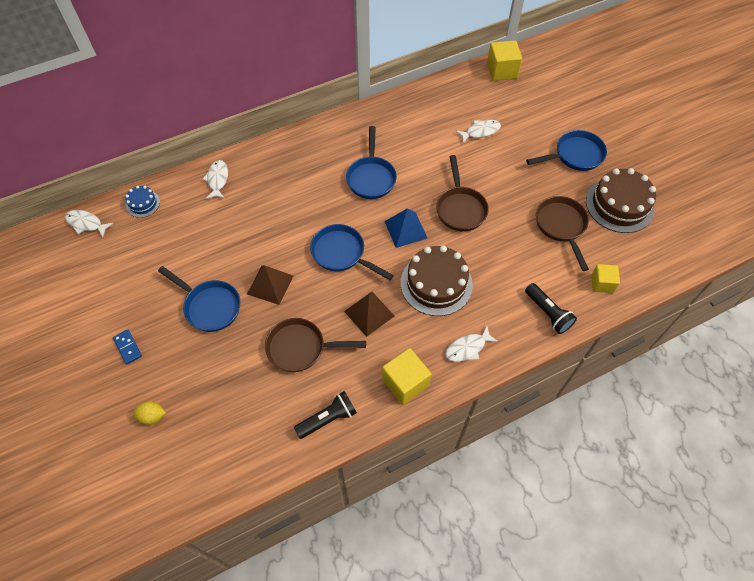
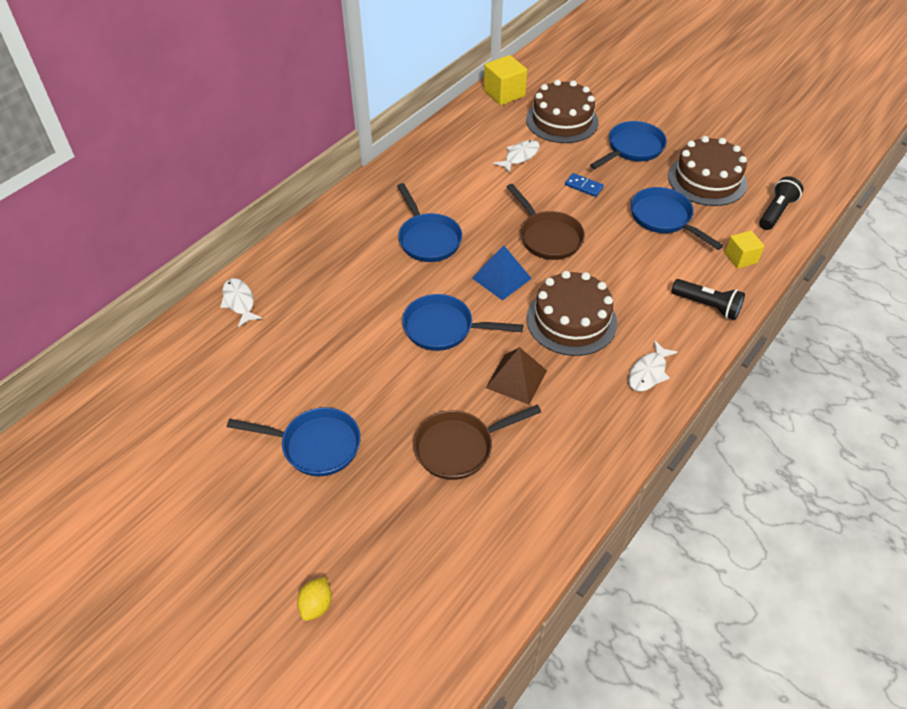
camera: 25 degrees left, 10 degrees down
white fish [65,210,114,238] -> none
blue domino [113,329,142,364] -> blue domino moved to [565,173,604,197]
blue cake [126,186,160,218] -> none
yellow lemon [133,401,166,425] -> yellow lemon turned 45 degrees counterclockwise [297,577,332,621]
brown pyramid [247,265,293,305] -> none
black flashlight [294,391,357,439] -> black flashlight moved to [759,176,803,230]
yellow cube [382,348,431,405] -> none
brown pan [536,196,589,271] -> blue pan [631,187,723,250]
none -> brown cake [526,80,599,143]

